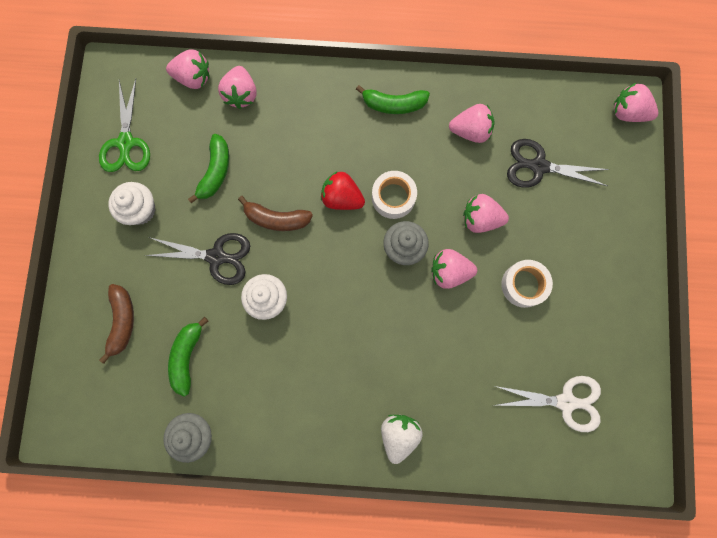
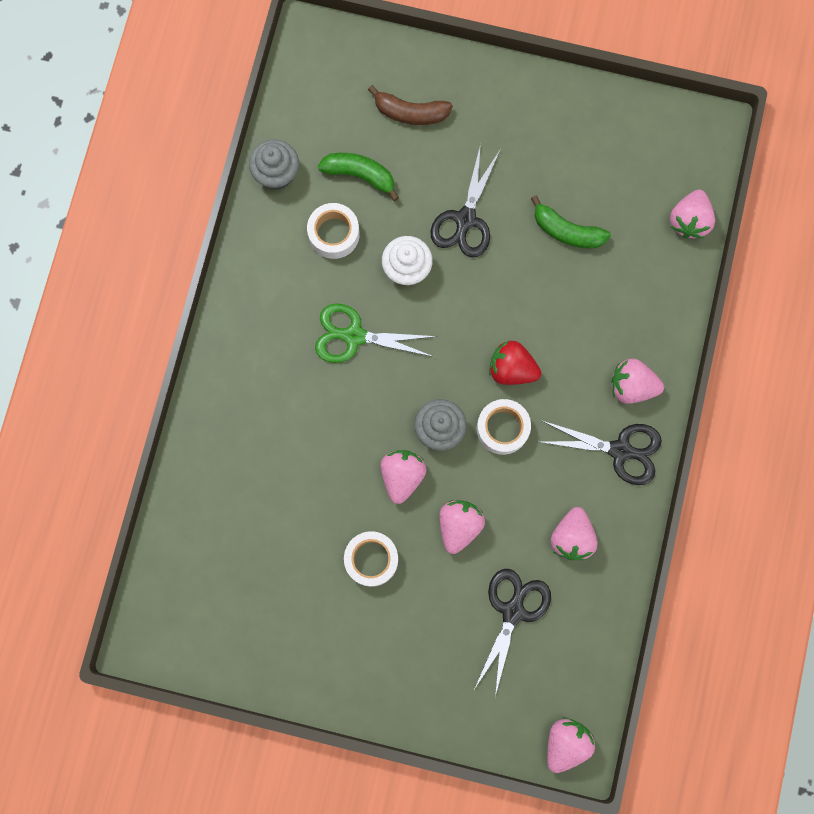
camera: 100 degrees right, 0 degrees up
green scissors [99,79,150,172] -> green scissors moved to [315,304,437,363]
white cupcake [108,182,155,225] -> none
pink strawberry [218,66,257,109] -> pink strawberry moved to [611,359,664,404]
brown banana [238,196,313,231] -> none
red strawberry [321,171,365,210] -> red strawberry turned 105 degrees counterclockwise [489,341,541,385]
green banana [356,85,430,114] -> black scissors [541,421,662,485]
white strawberry [381,415,423,464] -> none
white scissors [492,376,601,432] -> none
none -> white tape [307,203,360,259]

